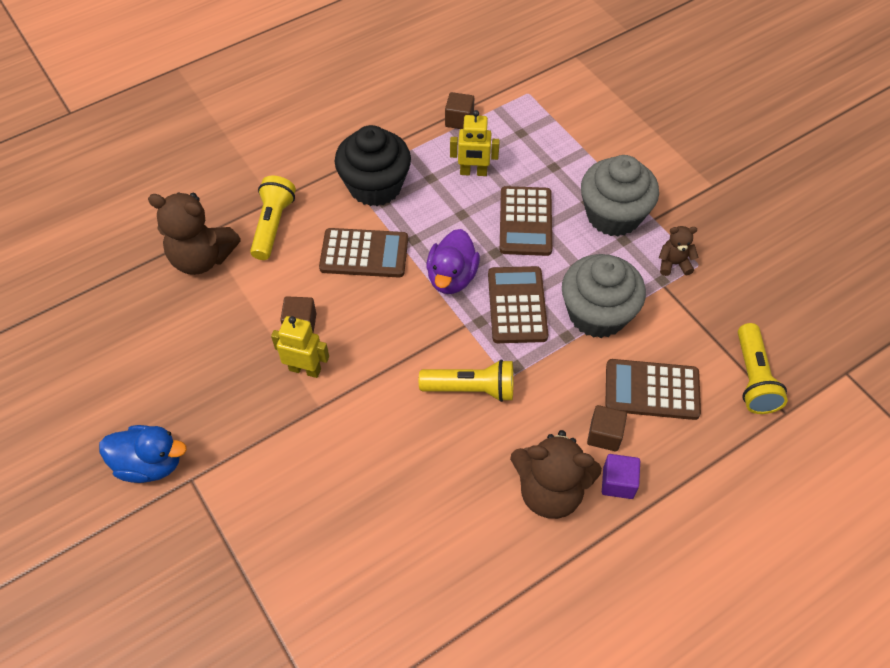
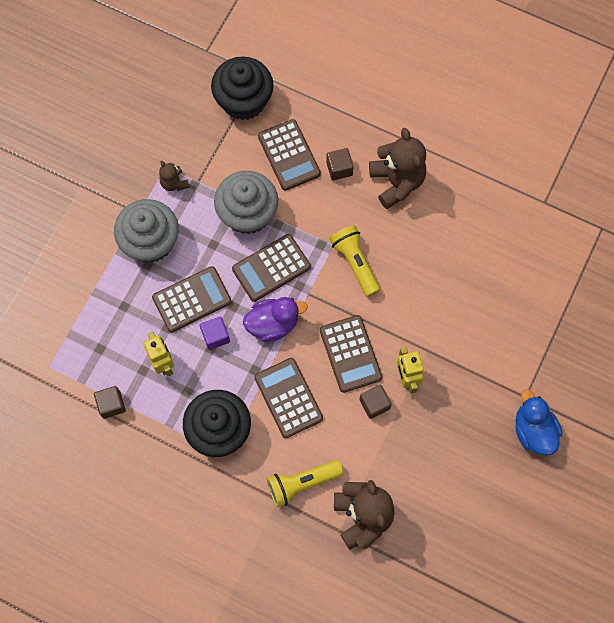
camera: 120 degrees left, 15 degrees up
purple cube [602,454,640,499] -> purple cube moved to [200,316,230,350]
yellow flashlight [738,323,788,414] -> black cupcake [211,56,274,120]
none -> brown calculator [320,315,382,393]

